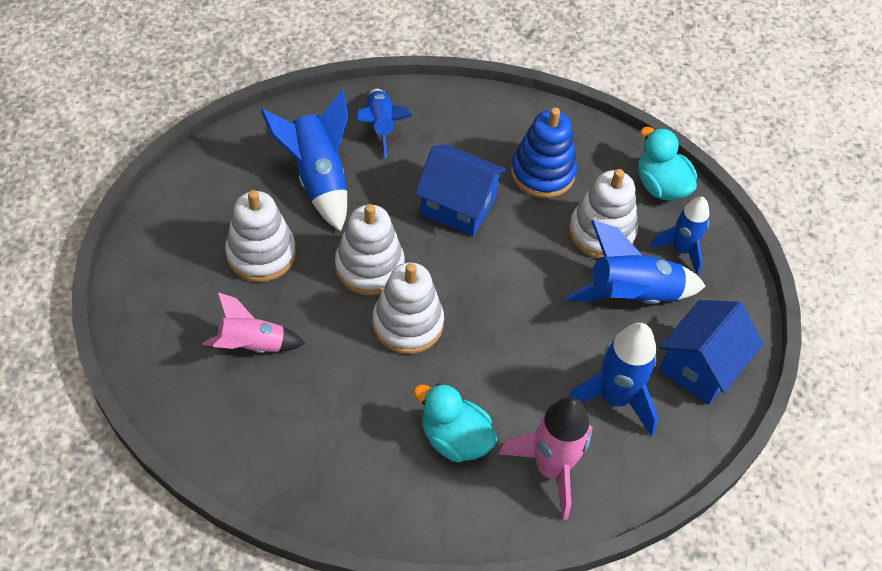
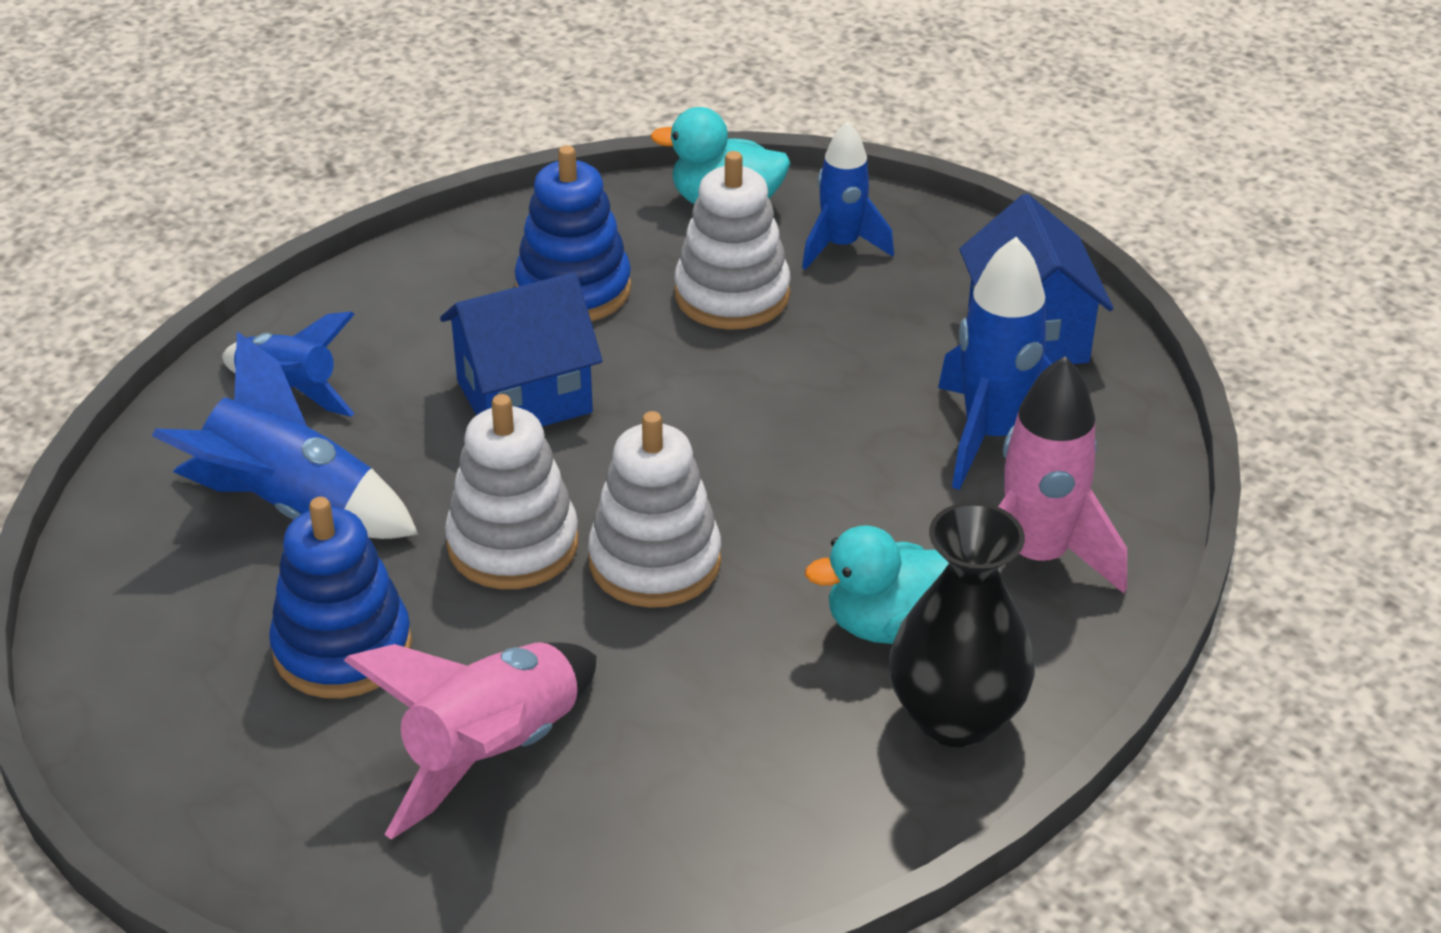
camera: 45 degrees left, 15 degrees down
pink rocket [203,292,305,353] -> pink rocket [343,642,597,840], size x1.50
white stacking toy [225,190,296,282] -> blue stacking toy [269,497,412,698]
blue rocket [564,220,706,304] -> none
none -> black vase [889,502,1035,747]

